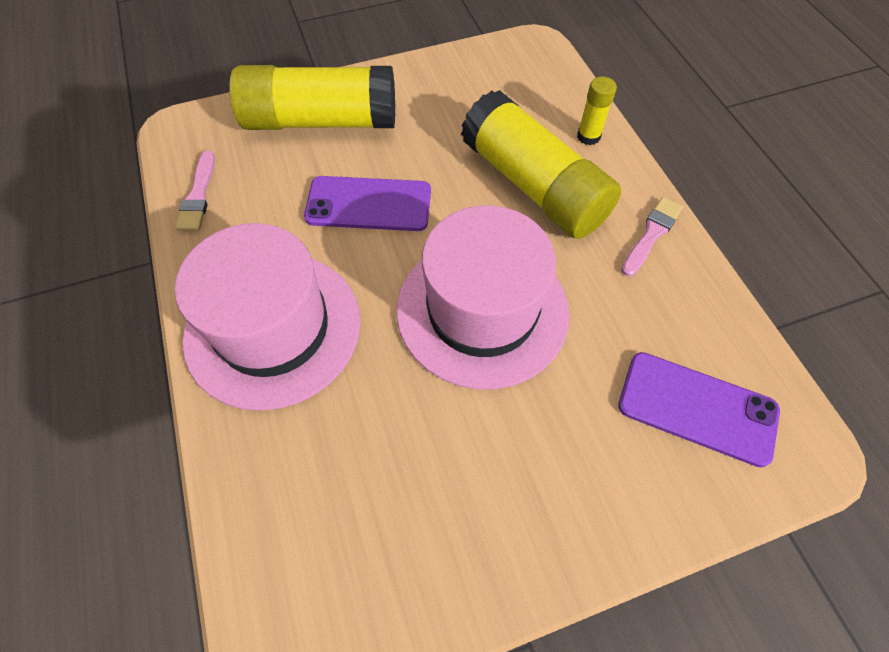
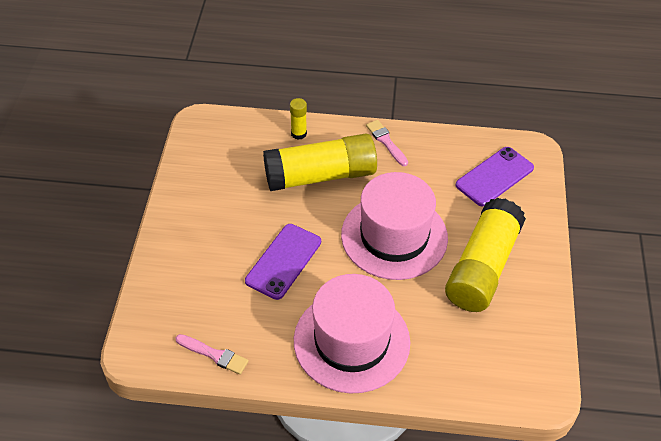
camera: 65 degrees left, 10 degrees down
yellow glue stick [230,65,395,130] -> yellow glue stick moved to [445,198,526,312]

